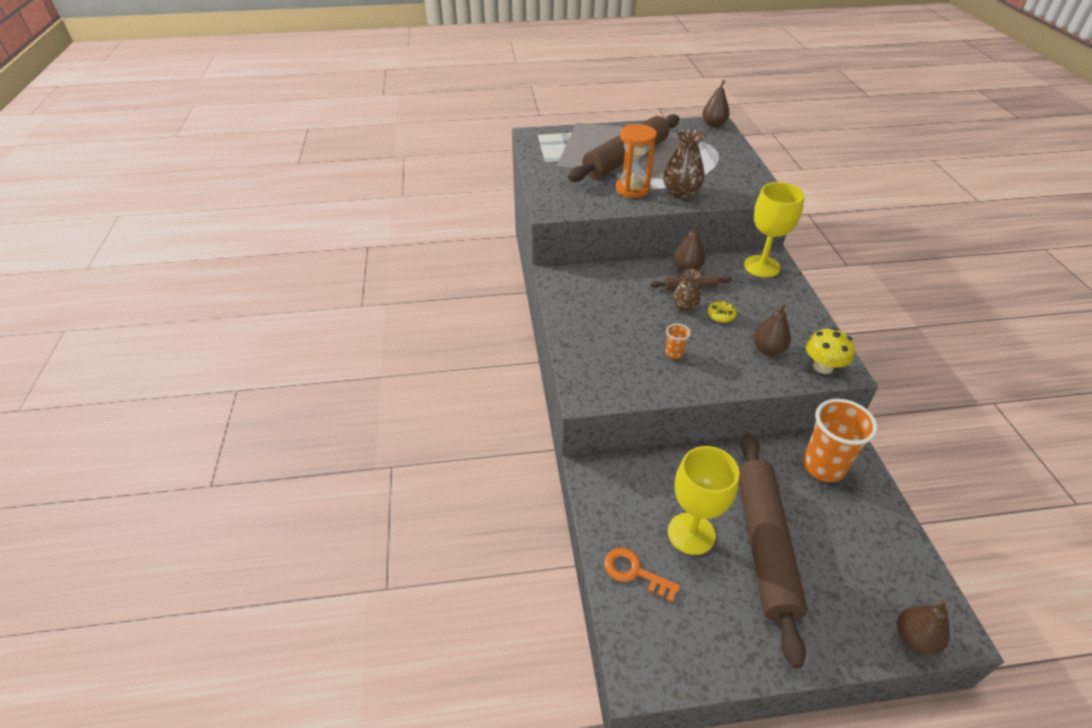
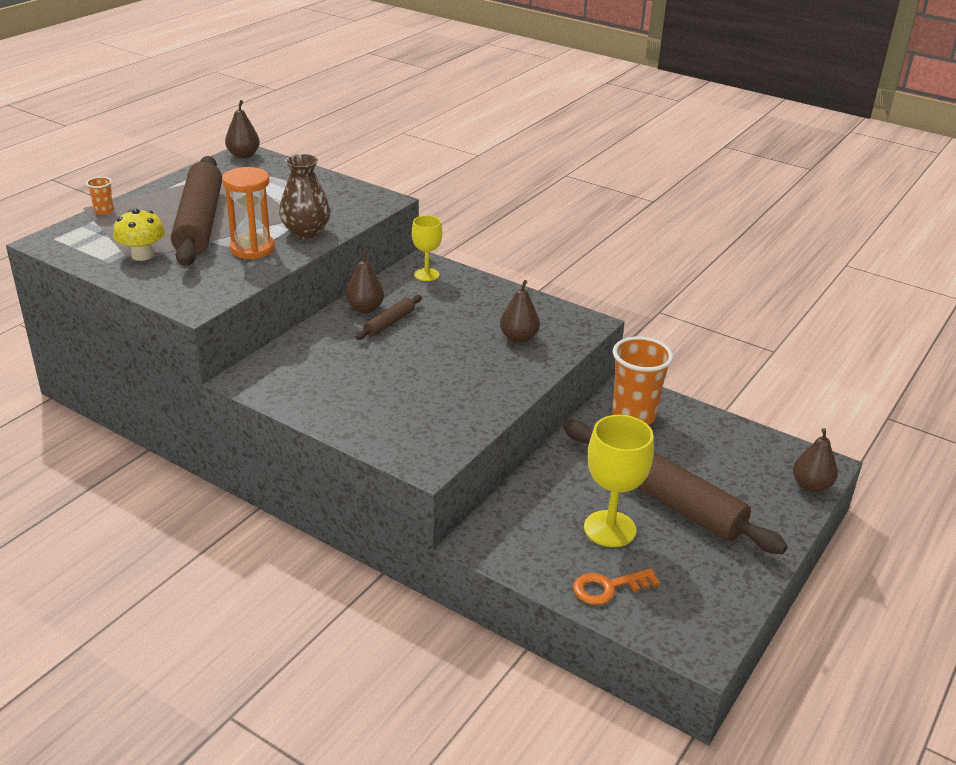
camera: 50 degrees left, 10 degrees down
orange cup [665,324,691,359] -> orange cup moved to [86,177,114,215]
brown vase [673,269,701,312] -> none
yellow donut [707,301,737,323] -> none
yellow goblet [744,182,805,278] -> yellow goblet [412,215,442,281], size x0.60
yellow mushroom [806,328,855,374] -> yellow mushroom moved to [113,209,165,261]

